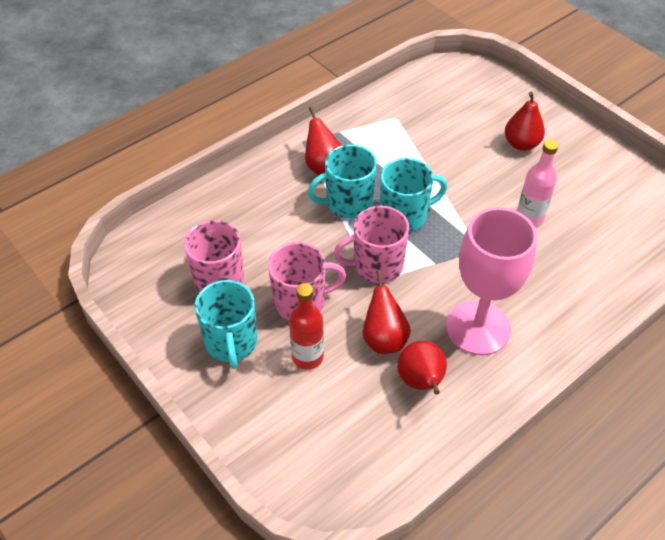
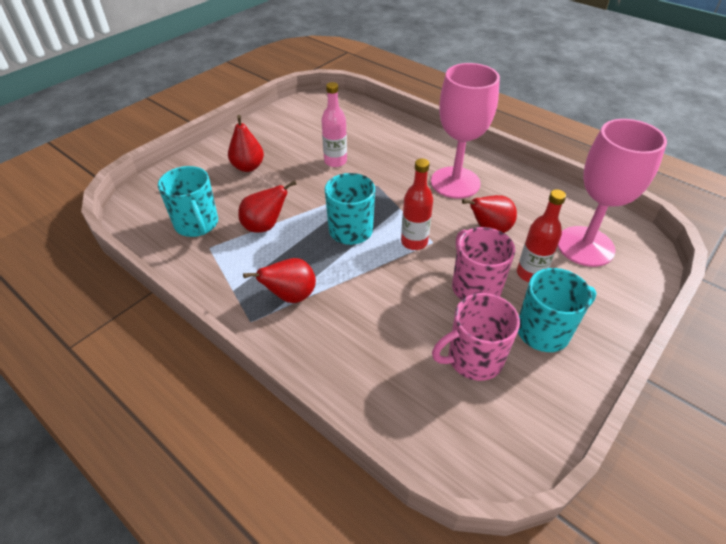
camera: 100 degrees left, 5 degrees down
turquoise mug [308,145,377,218] -> turquoise mug moved to [158,166,218,237]
pink mug [334,206,409,283] -> red bottle [401,158,433,250]
red pear [397,341,447,395] -> red pear moved to [238,181,297,233]
none -> pink goblet [558,119,667,267]

